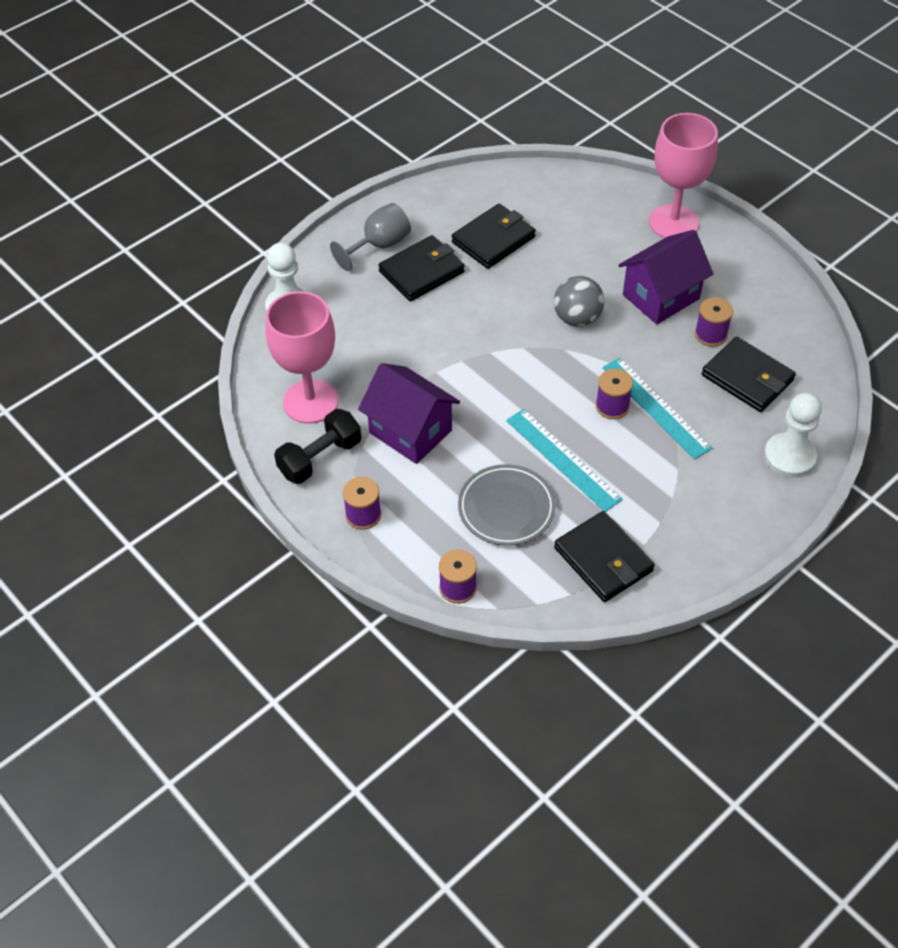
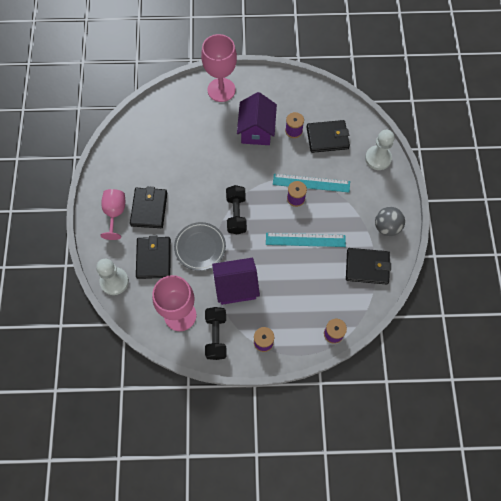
camera: 50 degrees left, 15 degrees up
grey goblet [330,203,411,271] -> pink goblet [101,189,125,240]
black wallet [452,204,536,269] -> black wallet moved to [136,235,171,279]
grey plate [458,464,556,546] -> grey plate moved to [174,222,226,271]
grey ball [554,276,604,327] -> grey ball moved to [375,207,405,236]
none -> black dumbbell [226,185,247,234]

